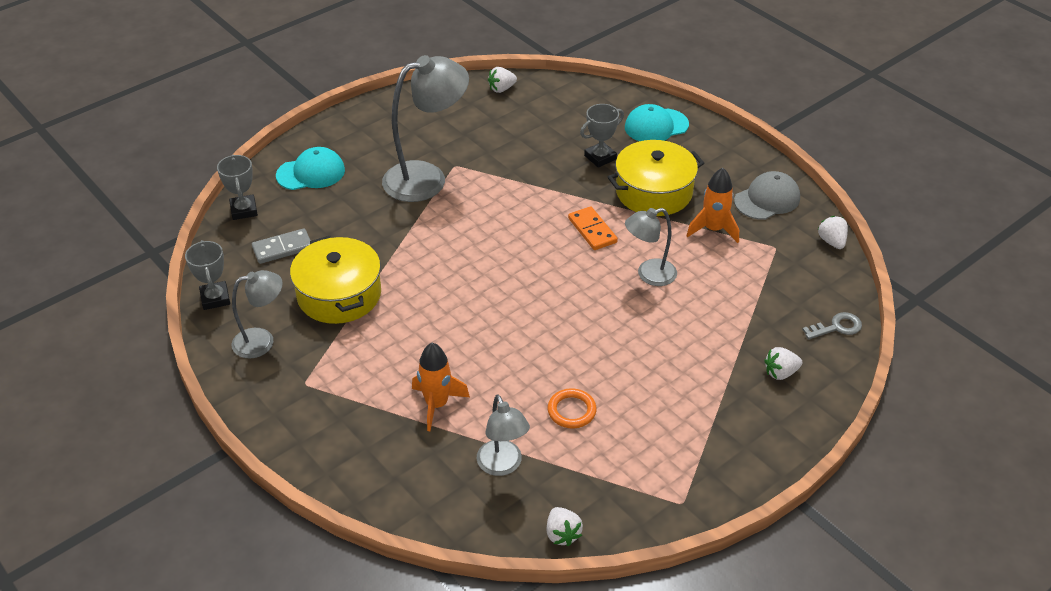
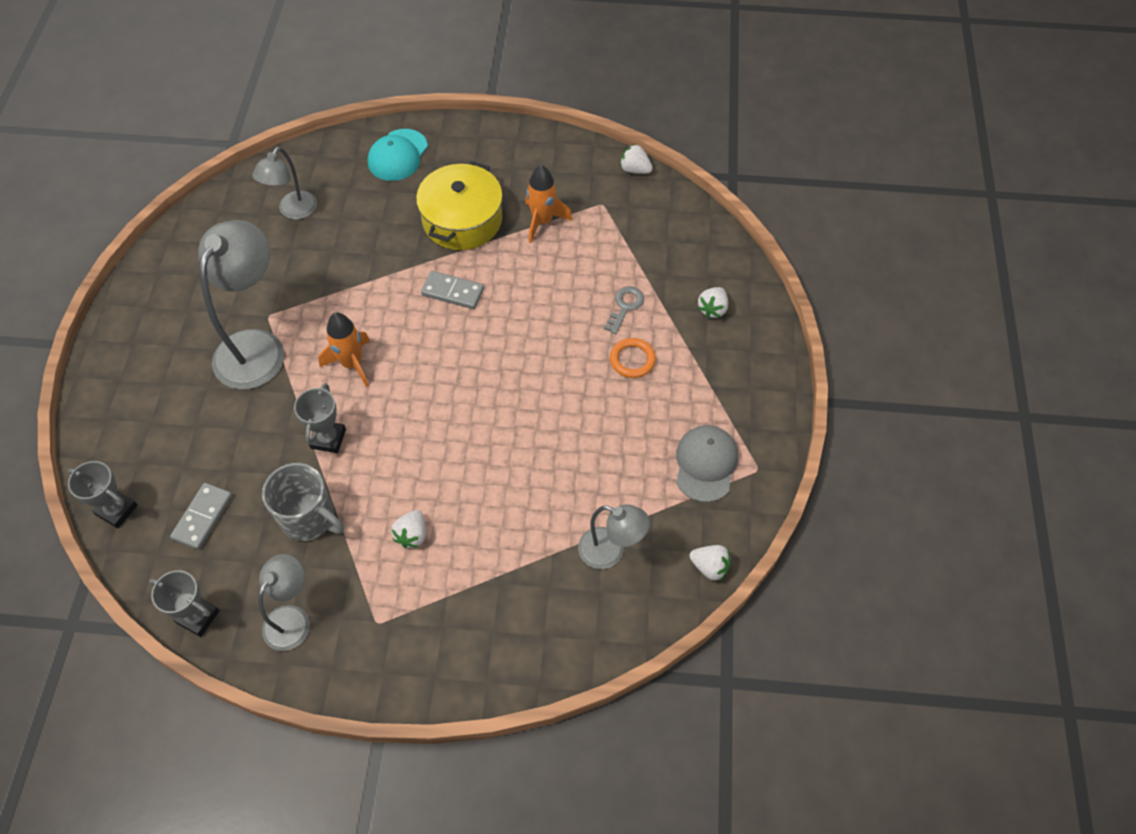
camera: 45 degrees left, 15 degrees up
turquoise cap [276,147,345,190] -> none
yellow pot [290,236,381,324] -> grey mug [262,463,344,541]
orange rocket [412,343,470,431] -> orange rocket moved to [318,312,370,387]
white strawberry [488,67,517,93] -> white strawberry moved to [391,510,426,548]
orange ring [548,388,597,428] -> orange ring moved to [610,338,656,378]
orange domino [568,206,618,250] -> grey domino [421,271,484,309]
grey trophy [580,104,624,168] -> grey trophy moved to [294,383,346,453]
grey lamp [625,208,677,286] -> grey lamp moved to [252,147,317,220]
grey cap [734,171,800,220] -> grey cap moved to [676,425,738,502]
grey key [802,312,862,339] -> grey key moved to [604,286,644,334]

